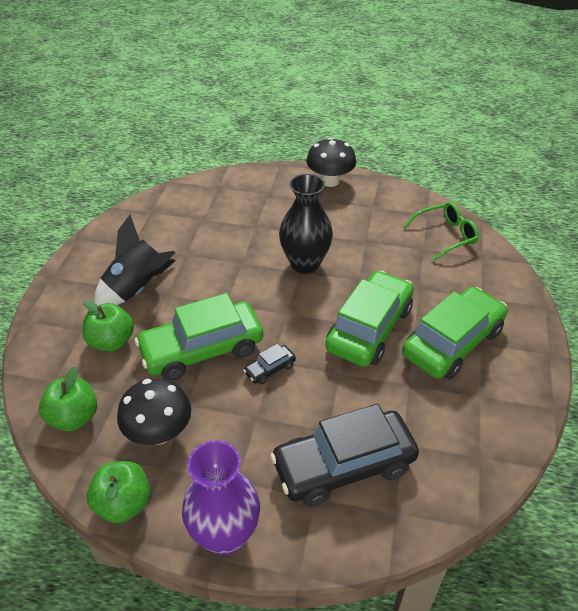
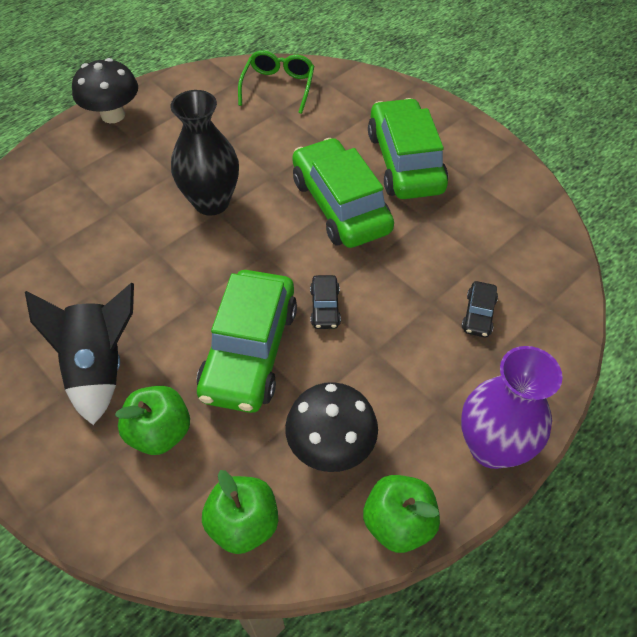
camera: 55 degrees left, 10 degrees up
black car [270,404,419,507] -> black car [462,281,498,337], size x0.42

